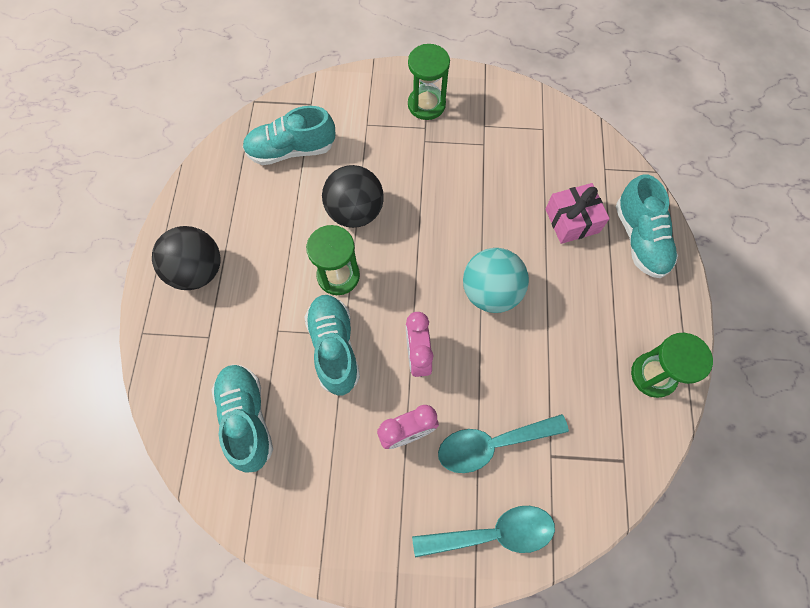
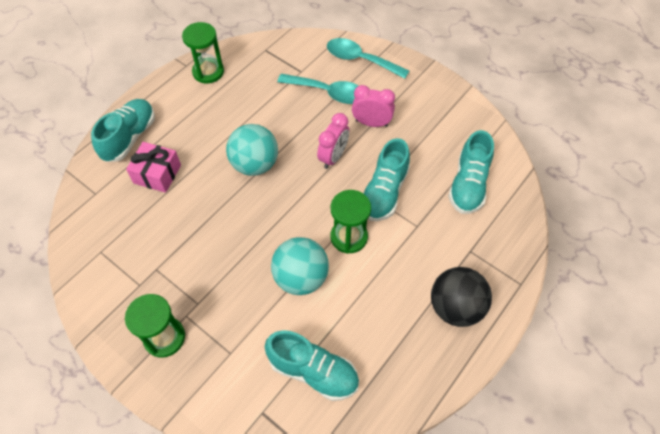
camera: 145 degrees left, 10 degrees down
black ball [322,165,384,228] -> turquoise ball [271,237,329,295]

